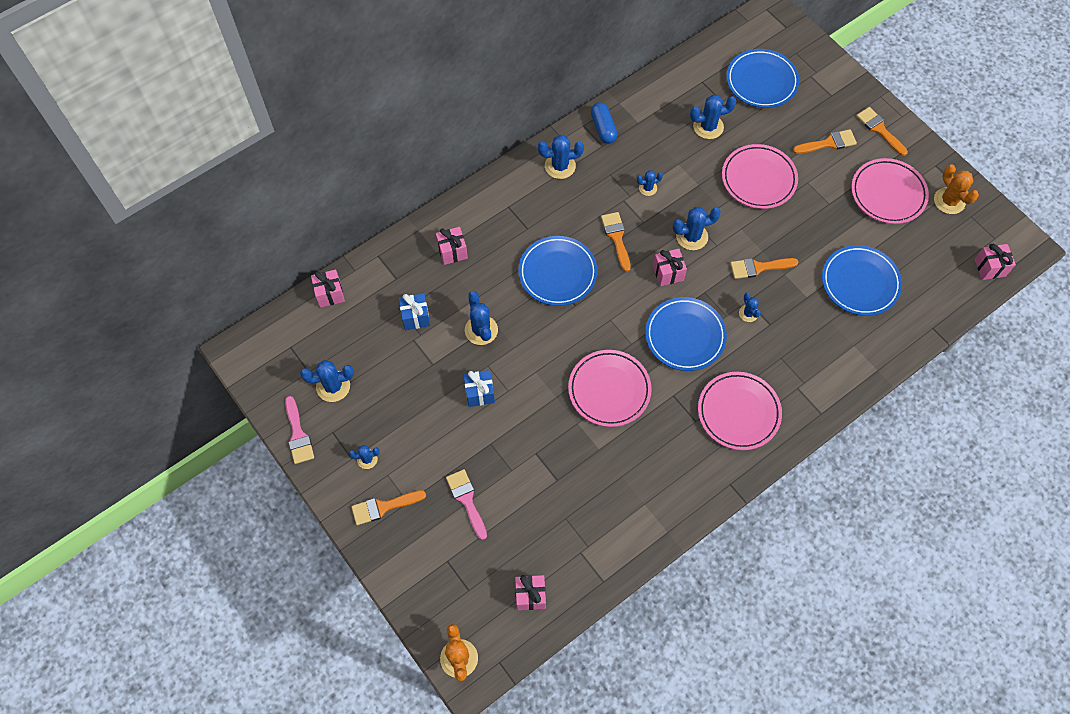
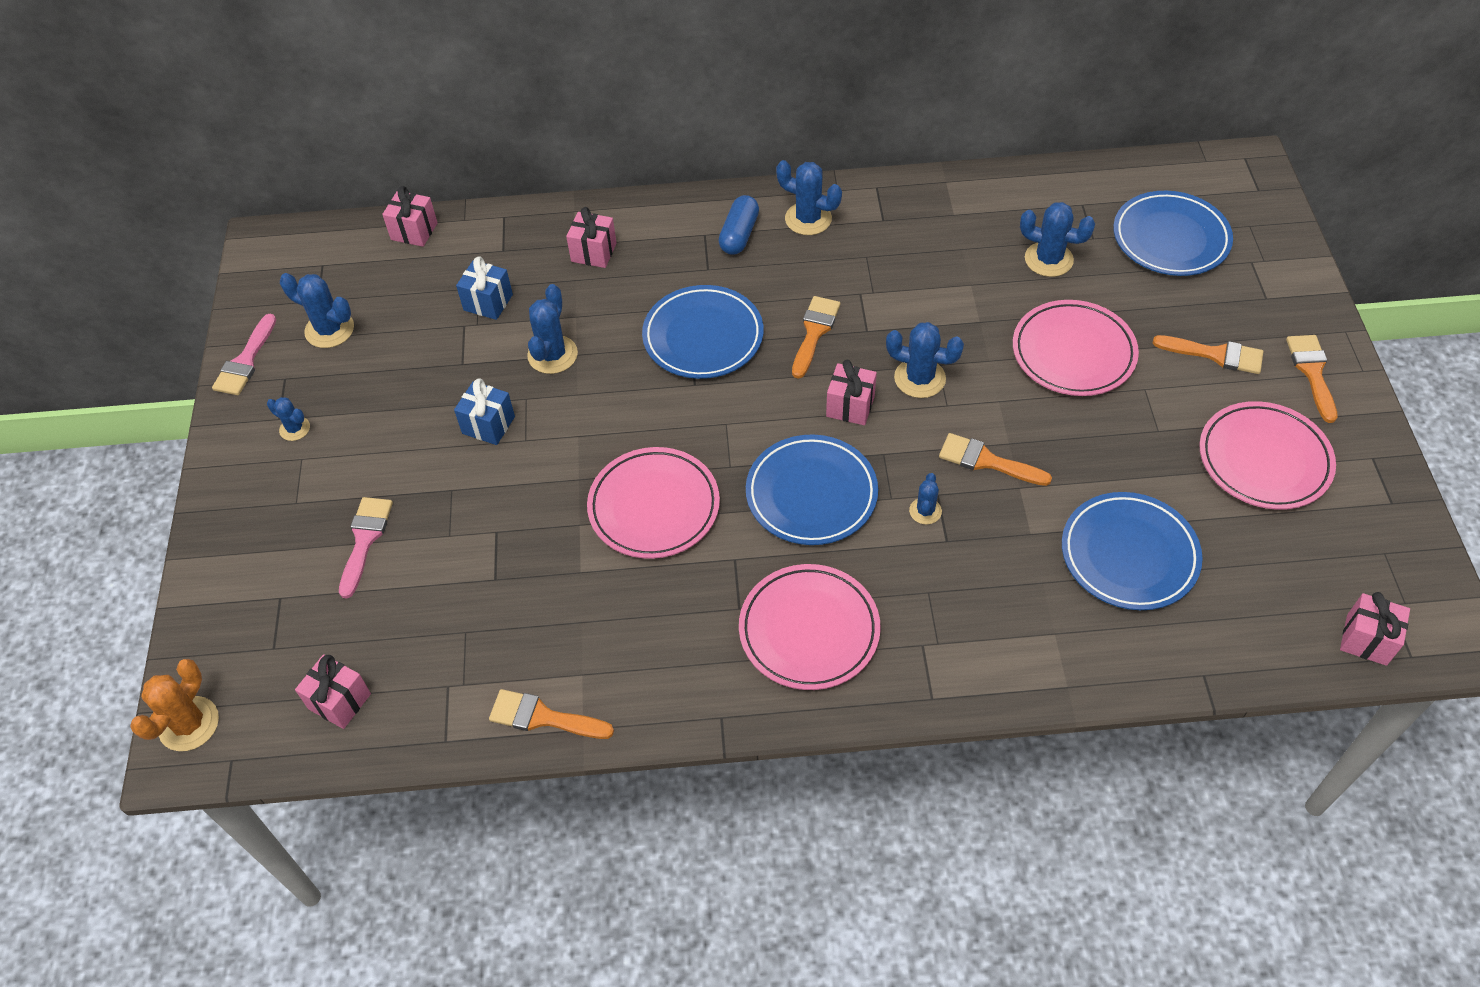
camera: 35 degrees right, 10 degrees down
orange brush [351,490,426,525] -> orange brush moved to [489,689,614,739]
blue capsule [591,102,618,144] -> blue capsule moved to [719,195,759,255]
blue cactus [637,170,663,196] -> none
orange cactus [934,164,979,214] -> none

